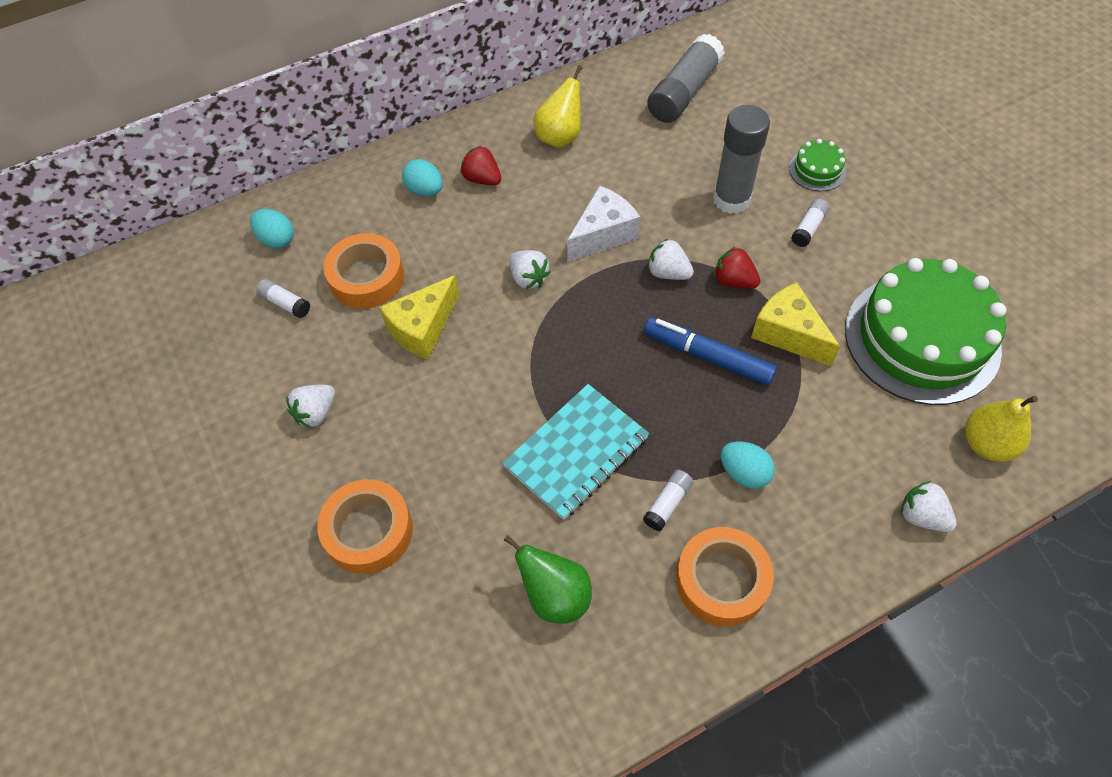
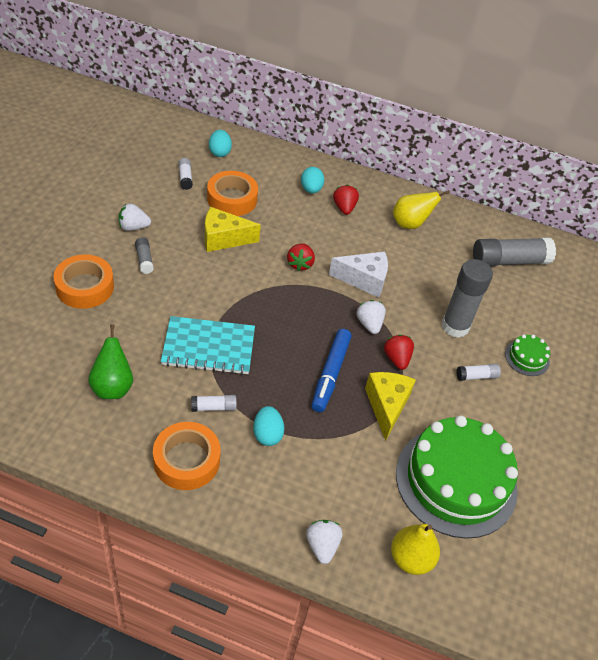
camera: 40 degrees right, 10 degrees down
white strawberry [509,250,551,289] -> red strawberry [287,243,315,271]
blue marker [644,317,777,385] -> blue marker turned 150 degrees counterclockwise [311,329,351,412]
none -> grey glue stick [135,237,154,274]

